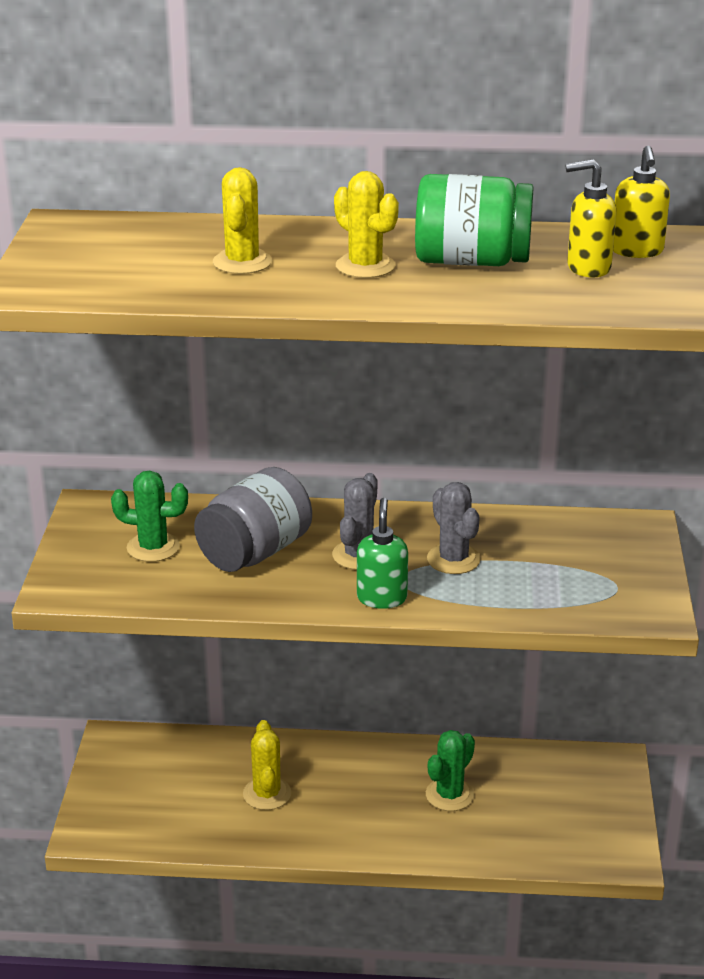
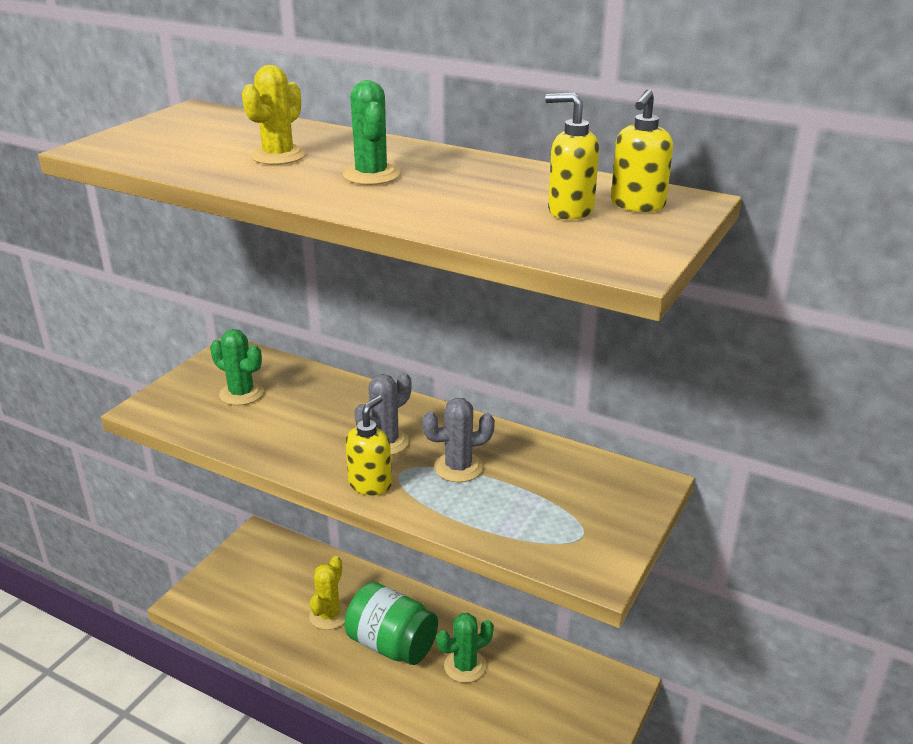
camera: 25 degrees right, 0 degrees up
grey jar [194,467,312,572] -> none
yellow cactus [334,171,399,278] -> green cactus [343,80,400,185]
green soap dispenser [357,498,408,609] -> yellow soap dispenser [345,395,392,495]
green jar [415,174,534,266] -> green jar moved to [344,582,438,665]
grey cactus [427,482,481,574] -> grey cactus turned 75 degrees clockwise [422,398,495,482]

